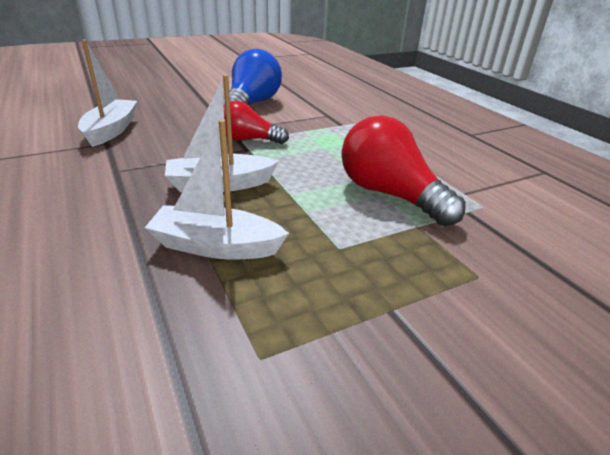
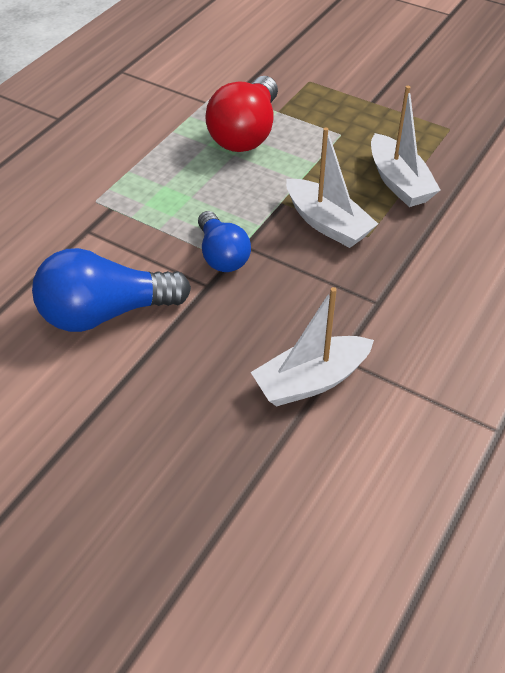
camera: 120 degrees left, 15 degrees up
red light bulb [224,101,289,144] -> blue light bulb [198,211,251,272]

